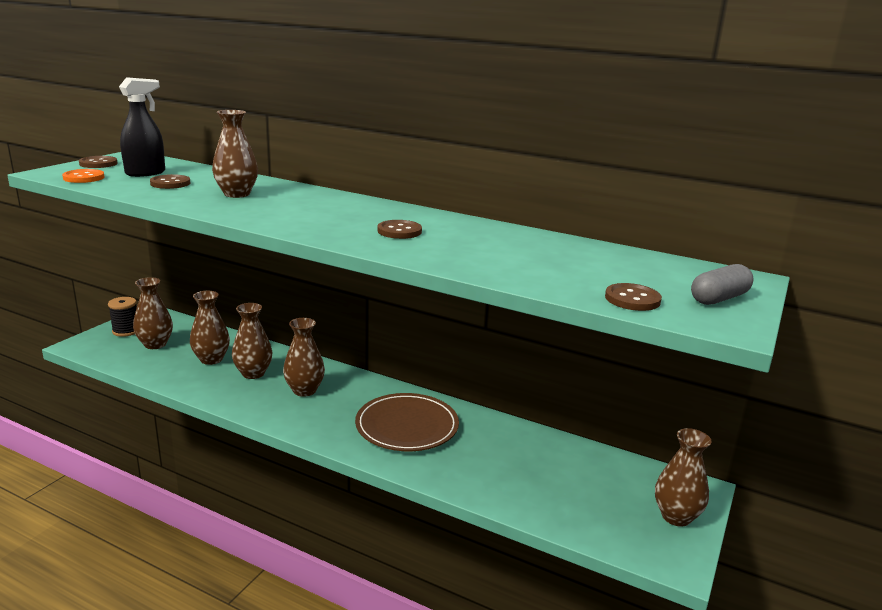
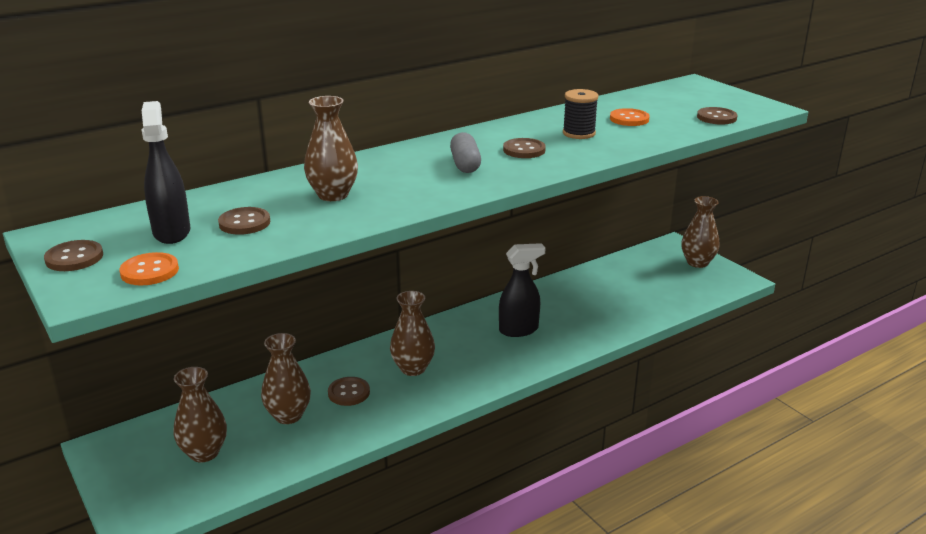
camera: 60 degrees left, 5 degrees up
black spool [108,297,137,337] -> black spool moved to [563,89,598,139]
brown vase [232,303,272,379] -> brown button [328,377,370,406]
brown plate [355,393,459,451] -> black spray bottle [499,243,545,337]
grey capsule [691,264,754,305] -> grey capsule moved to [450,132,481,173]
none -> orange button [610,108,650,126]

